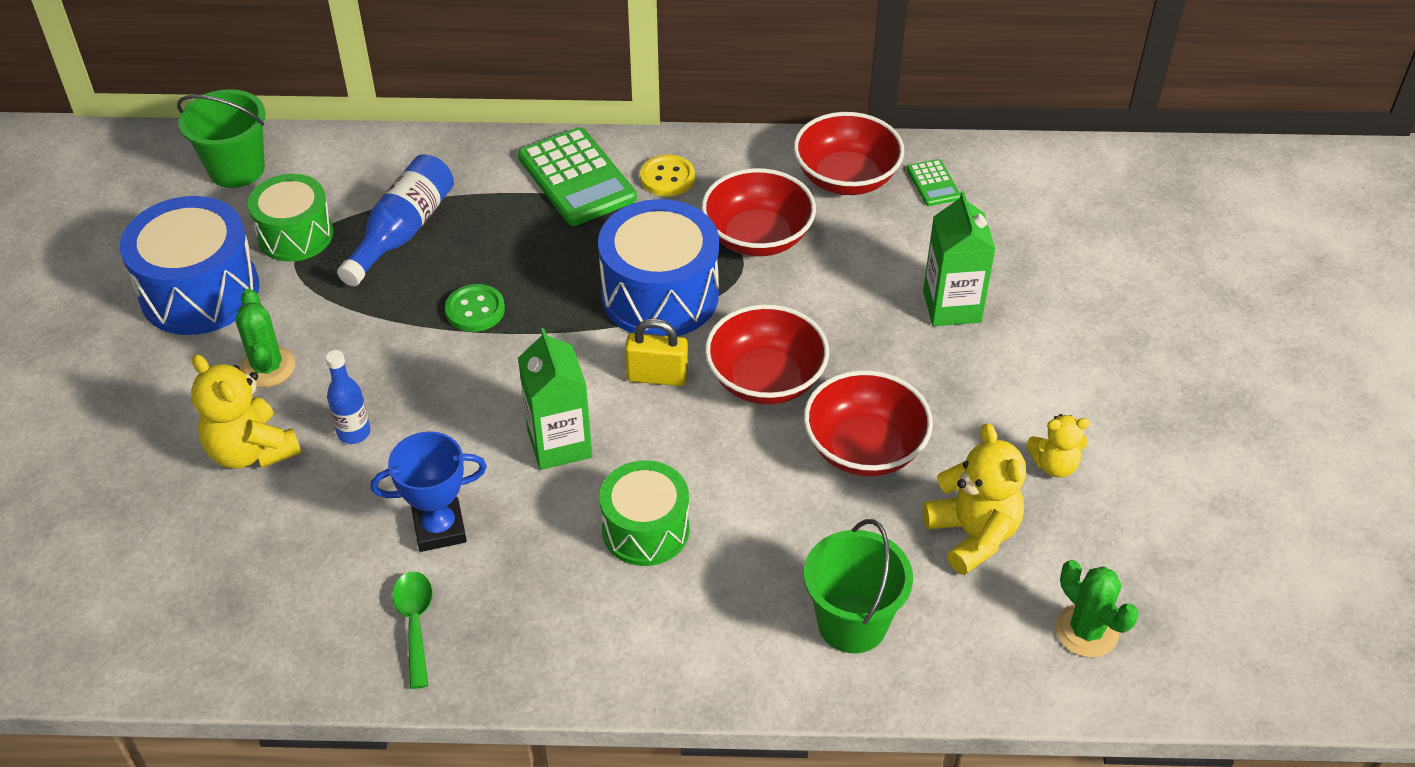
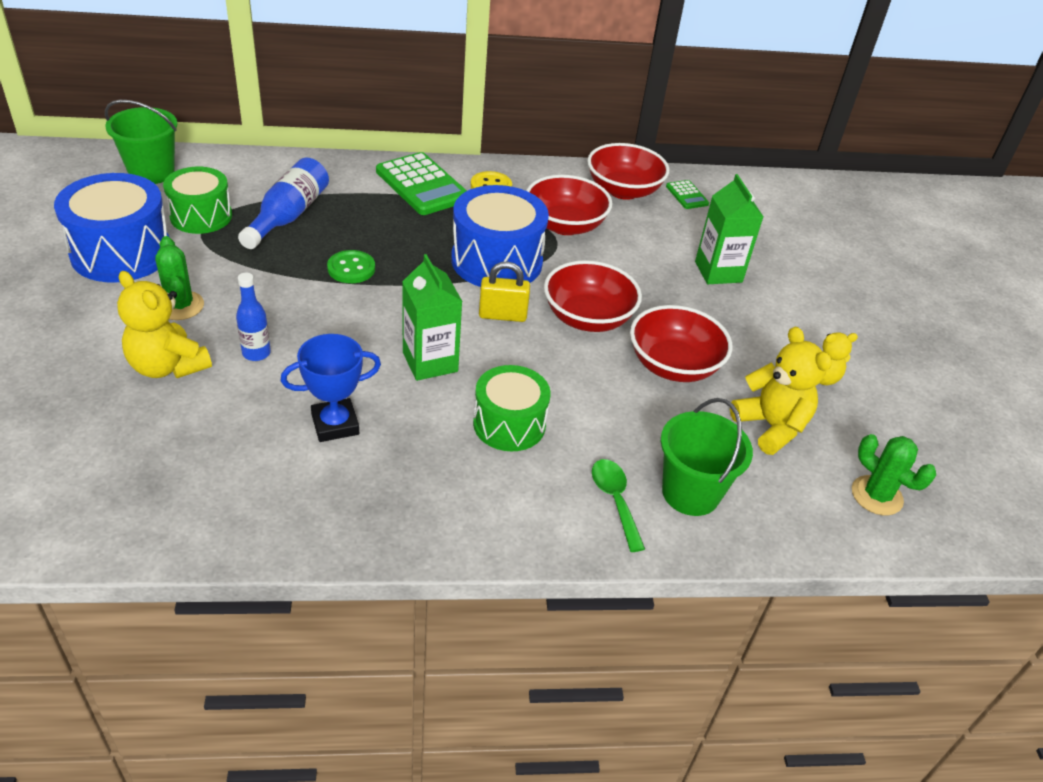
camera: 10 degrees left, 5 degrees down
green spoon [392,572,433,689] -> green spoon moved to [592,459,645,552]

